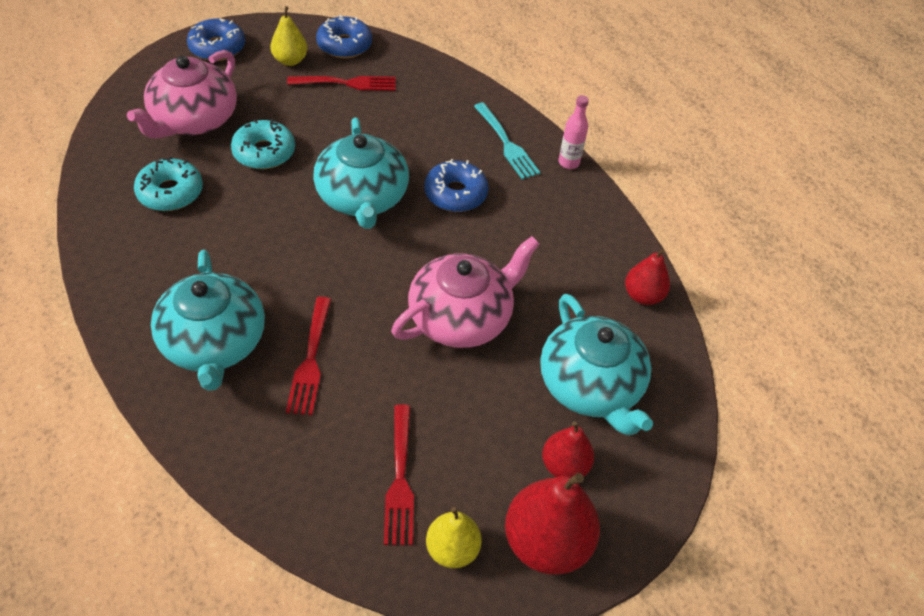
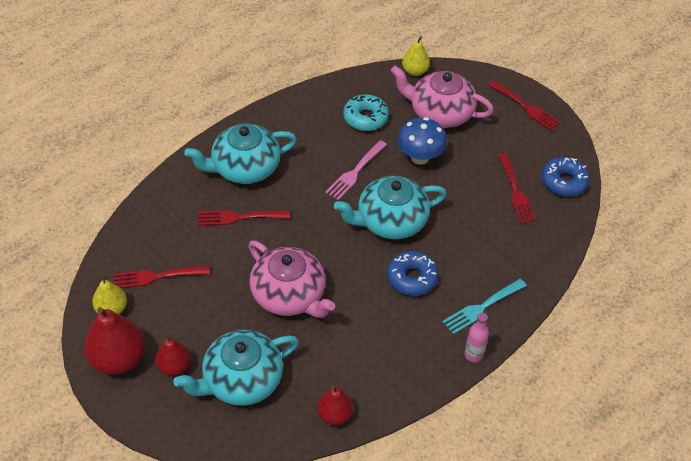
camera: 85 degrees right, 0 degrees up
blue donut [187,18,245,61] -> red fork [488,80,560,131]
turquoise donut [231,119,295,169] -> blue mushroom [397,117,447,165]
yellow pear [270,6,308,66] -> yellow pear moved to [402,36,430,76]
none -> pink fork [325,140,387,200]

